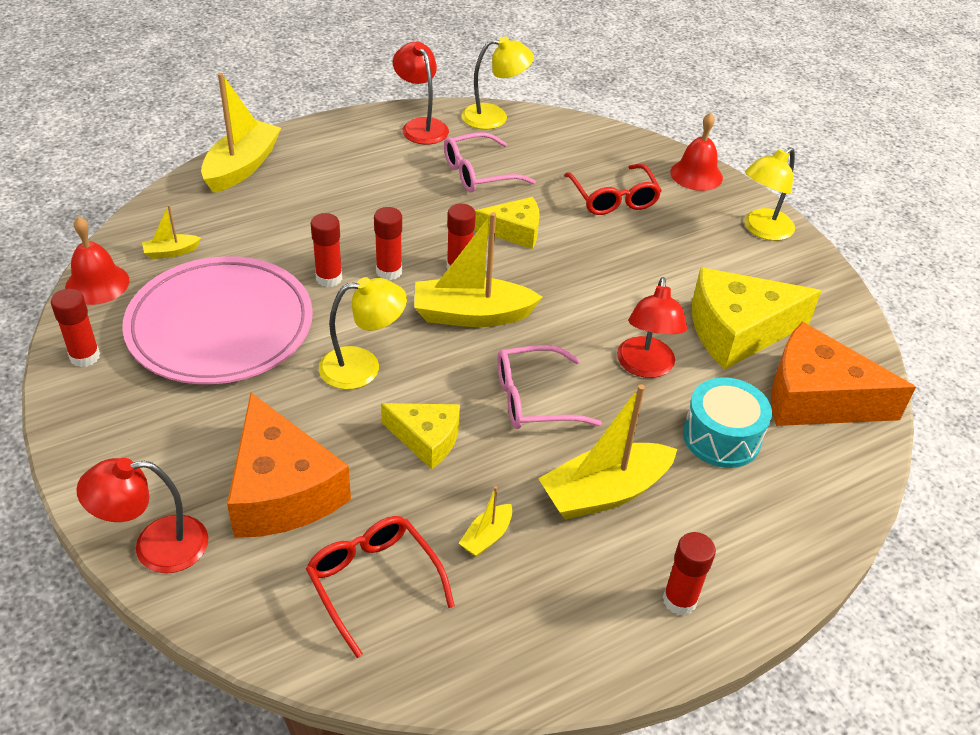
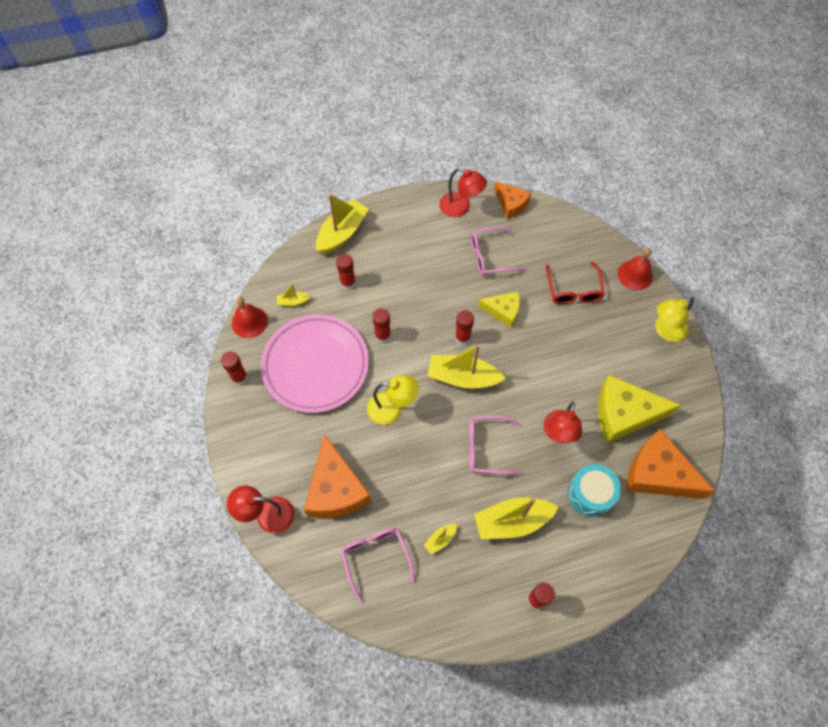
camera: 15 degrees right, 20 degrees up
red glasses [306,516,455,658] -> pink glasses [341,528,415,603]
red glue stick [374,207,402,280] -> red glue stick moved to [336,254,356,290]
yellow cheese [381,403,460,469] -> none
red lamp [393,42,449,144] -> red lamp turned 135 degrees clockwise [439,168,487,217]
yellow lamp [462,36,534,130] -> orange cheese [494,181,531,219]

